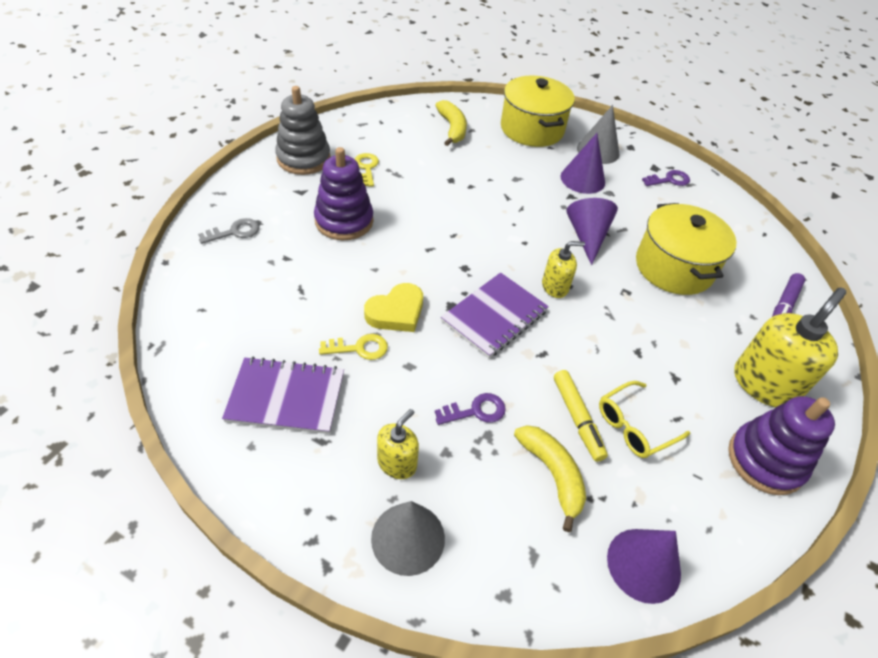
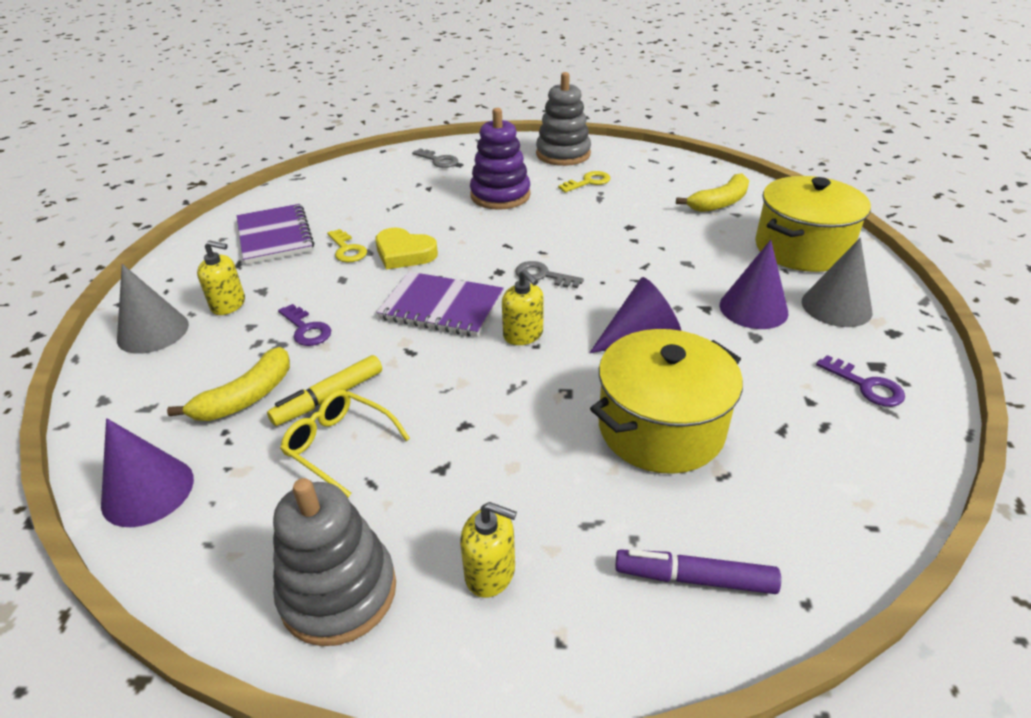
camera: 70 degrees right, 10 degrees down
purple stacking toy [728,396,835,495] -> grey stacking toy [273,478,396,646]
yellow soap dispenser [734,287,846,407] -> yellow soap dispenser [460,502,517,598], size x0.55
none -> grey key [515,261,584,288]

